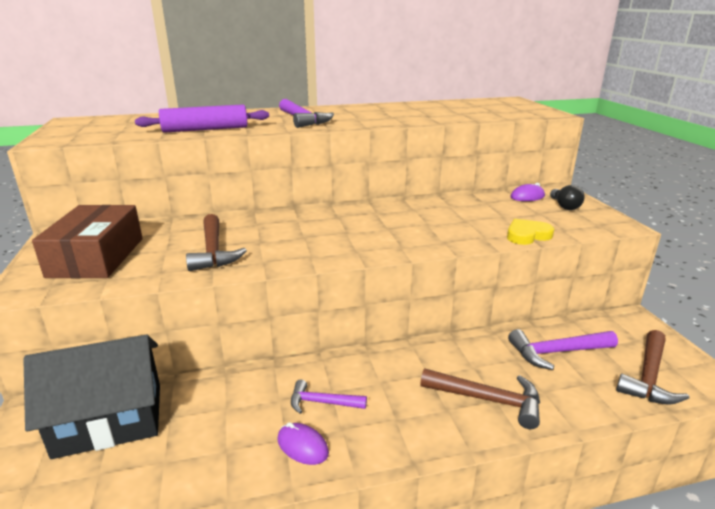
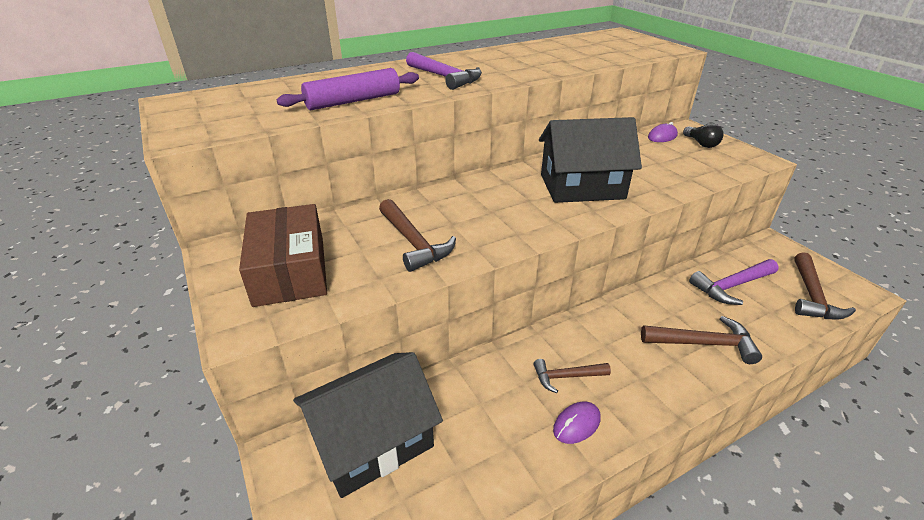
camera: 15 degrees left, 10 degrees up
purple mouse [277,422,329,465] -> purple mouse turned 60 degrees counterclockwise [553,402,601,444]
purple hammer [291,379,367,414] -> brown hammer [533,359,611,393]
yellow heart [507,219,554,245] -> none
none -> black house [539,117,642,203]

